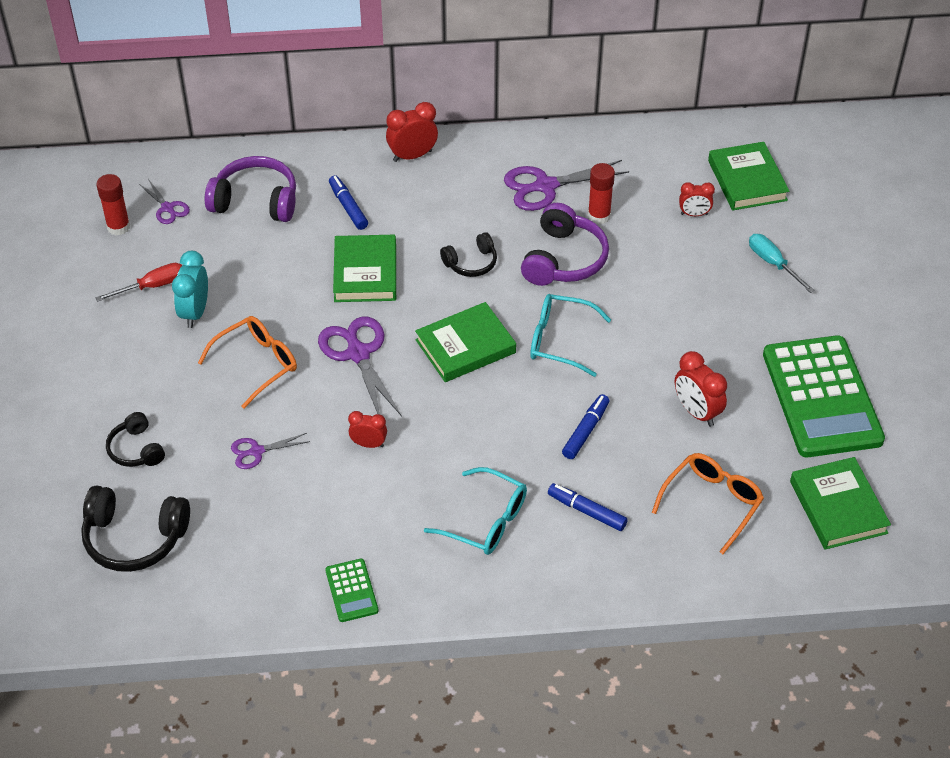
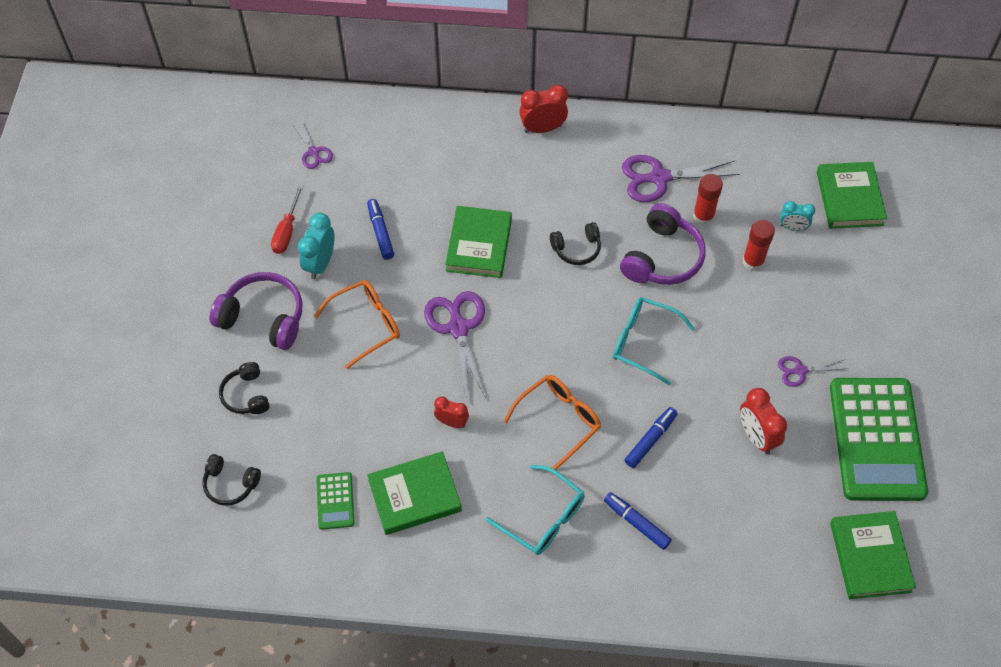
camera: 10 degrees right, 10 degrees up
black headphones [81,486,190,572] -> black headphones [202,454,261,506], size x0.59
red glue stick [96,174,130,235] -> red glue stick moved to [742,220,775,271]
red screwdriver [96,263,182,301] -> red screwdriver turned 120 degrees clockwise [271,185,304,254]
purple headphones [205,156,296,222] -> purple headphones moved to [209,272,303,350]
purple scissors [231,433,310,469] -> purple scissors moved to [778,356,848,387]
green calculator [325,559,379,622] -> green calculator moved to [316,472,354,530]
blue marker [329,175,368,230] -> blue marker moved to [367,199,394,260]
green book [415,302,516,382] -> green book moved to [367,451,462,535]
orange glasses [652,453,764,554] -> orange glasses moved to [504,375,601,470]
red clock [679,182,715,216] -> turquoise clock [780,201,815,231]
turquoise screwdriver [749,234,815,293] -> none

